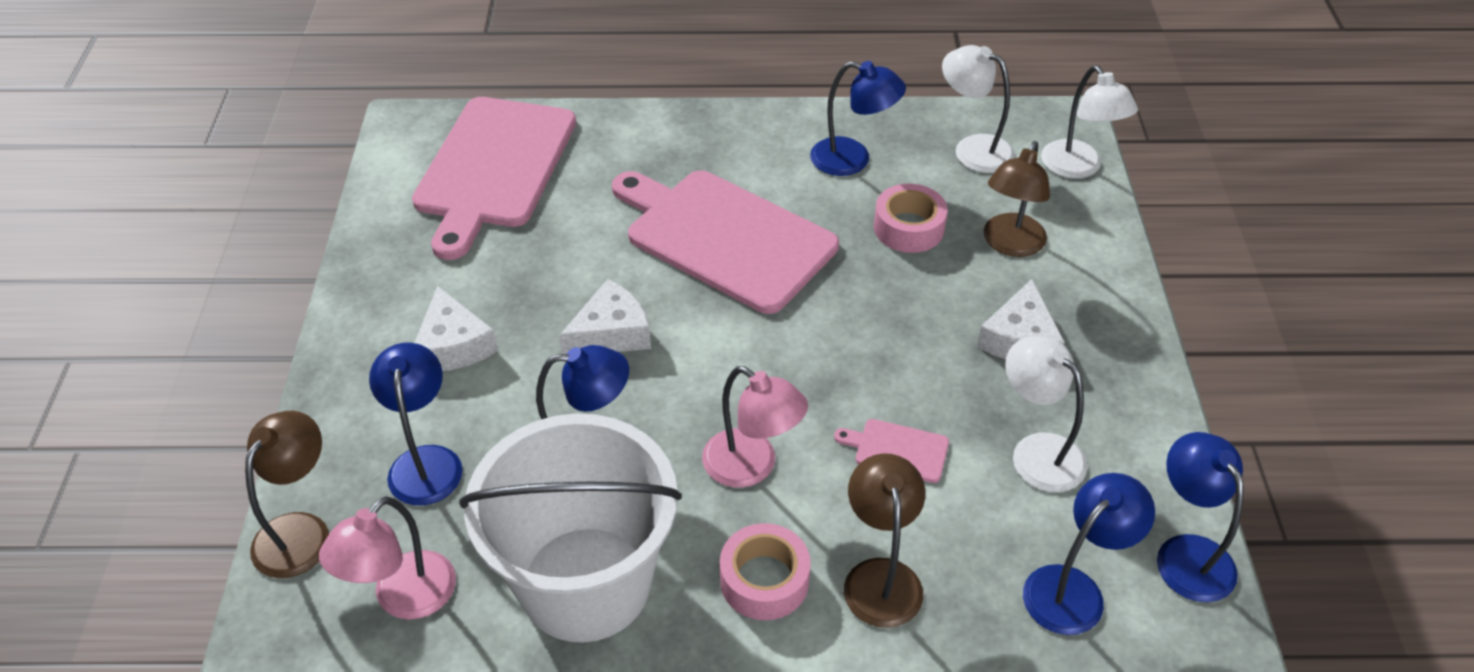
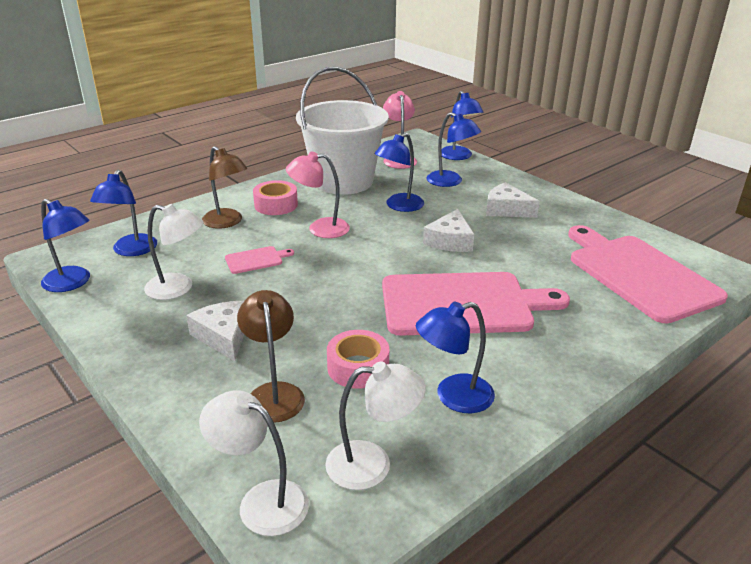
camera: 140 degrees right, 15 degrees down
brown lamp [245,411,329,578] -> blue lamp [442,91,484,160]

